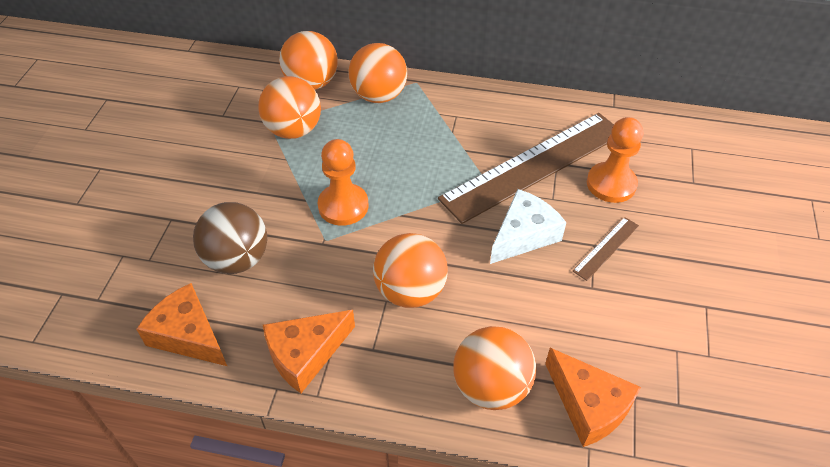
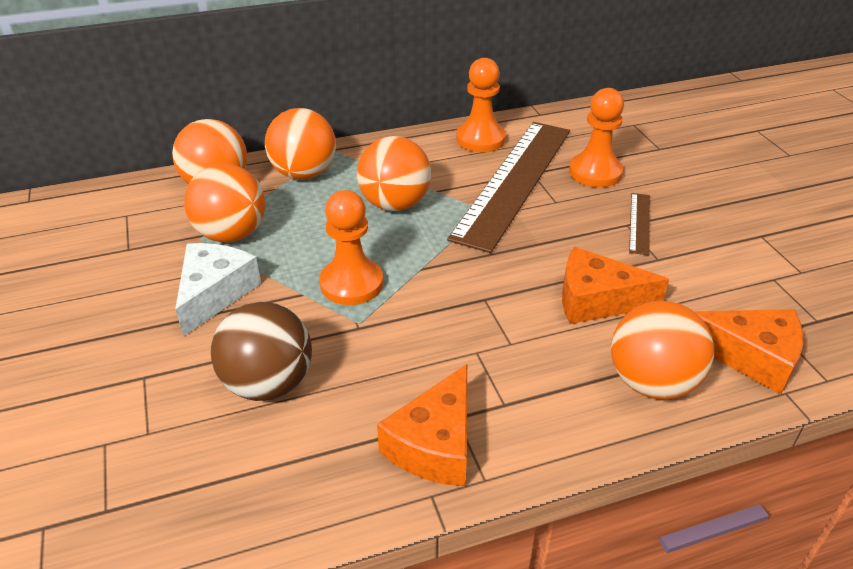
camera: 30 degrees left, 10 degrees down
orange cheese [136,283,227,366] -> orange cheese moved to [562,247,669,324]
orange ball [373,233,448,308] -> orange ball moved to [357,136,431,211]
white cheese [490,189,567,264] -> white cheese moved to [175,243,261,337]
none -> orange pawn [456,58,506,152]

